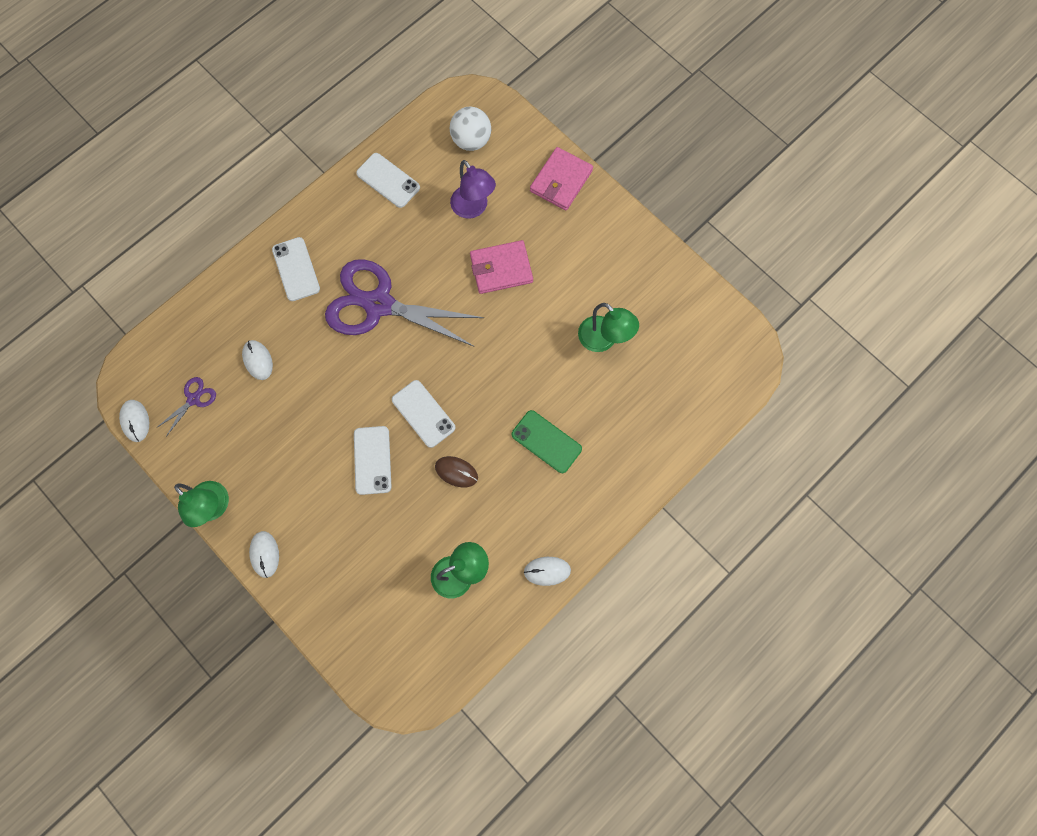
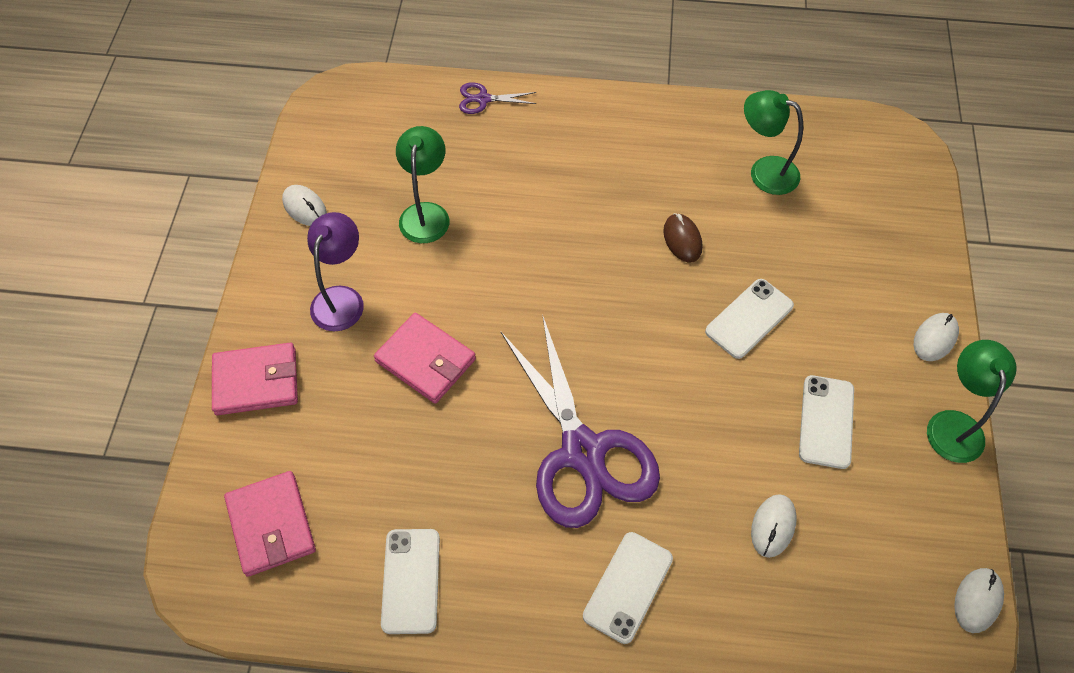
camera: 130 degrees left, 15 degrees down
purple scissors [156,377,216,437] -> purple scissors moved to [459,82,536,114]
white phone [392,380,455,448] -> white phone moved to [799,375,854,469]
white ball [450,107,491,151] -> pink wallet [224,471,316,577]
purple lamp [450,160,496,219] -> purple lamp moved to [307,212,364,331]
green phone [512,410,582,473] -> none
white mouse [524,557,571,586] -> white mouse moved to [282,185,327,226]

